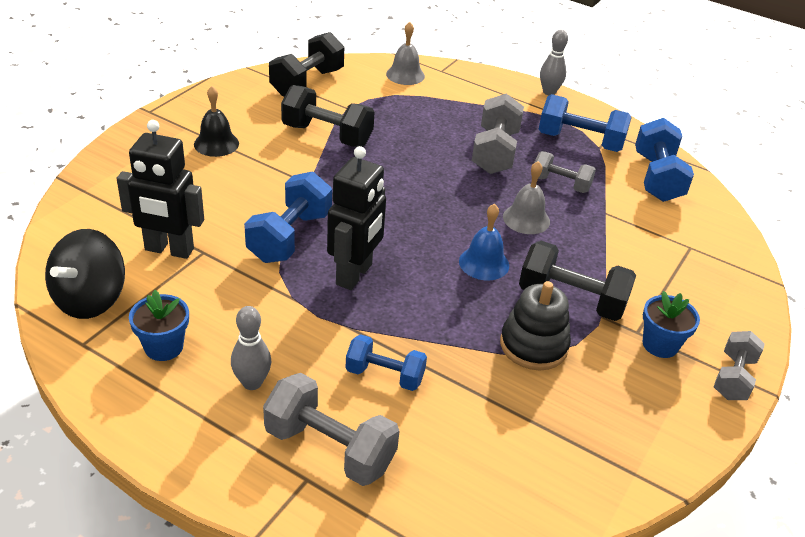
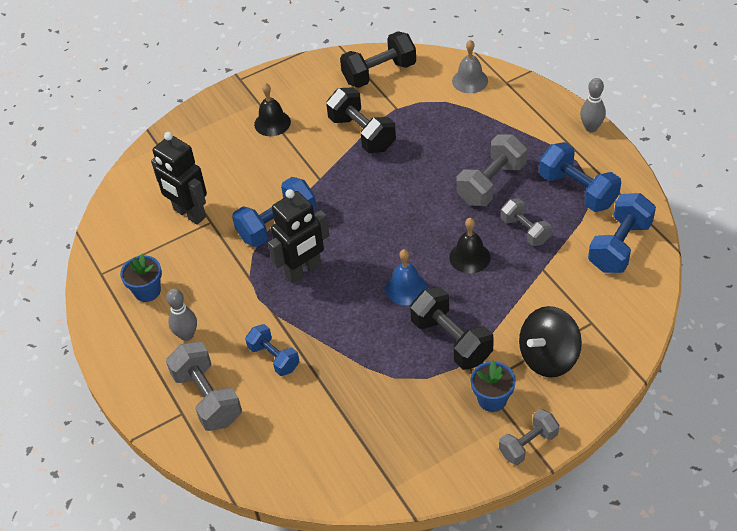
camera: 35 degrees right, 10 degrees up
black spinning top [45,229,125,319] -> black spinning top moved to [519,306,582,378]
black stacking toy [500,281,571,370] -> none
grey bell [503,161,550,234] -> black bell [449,218,490,274]

